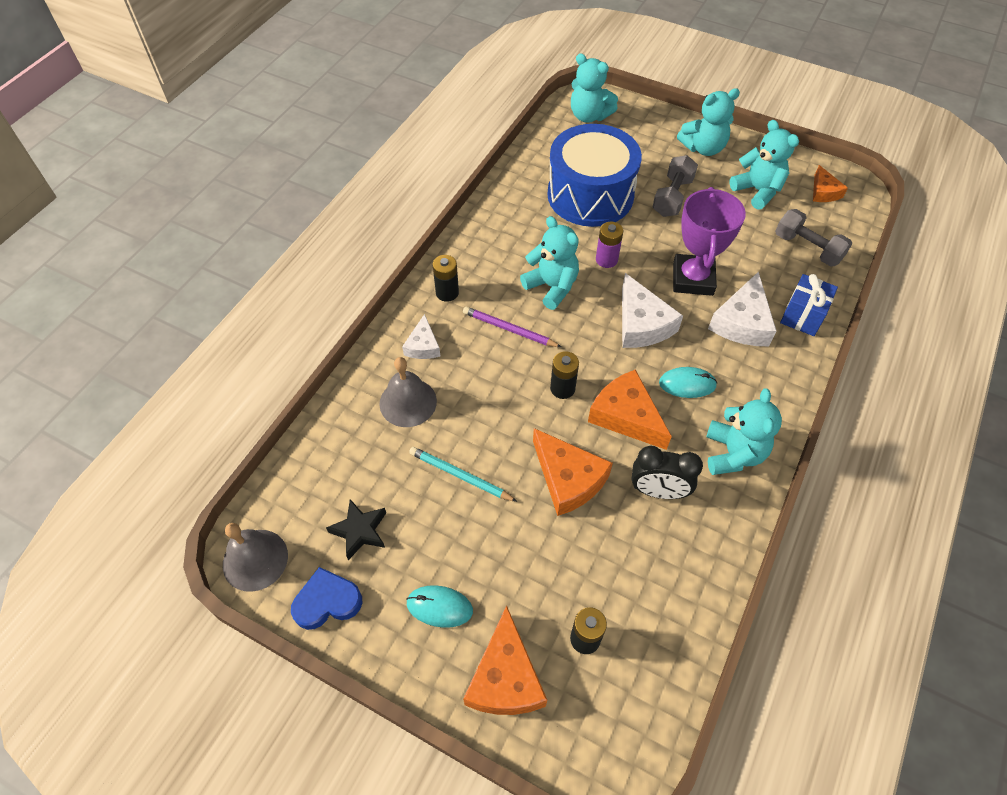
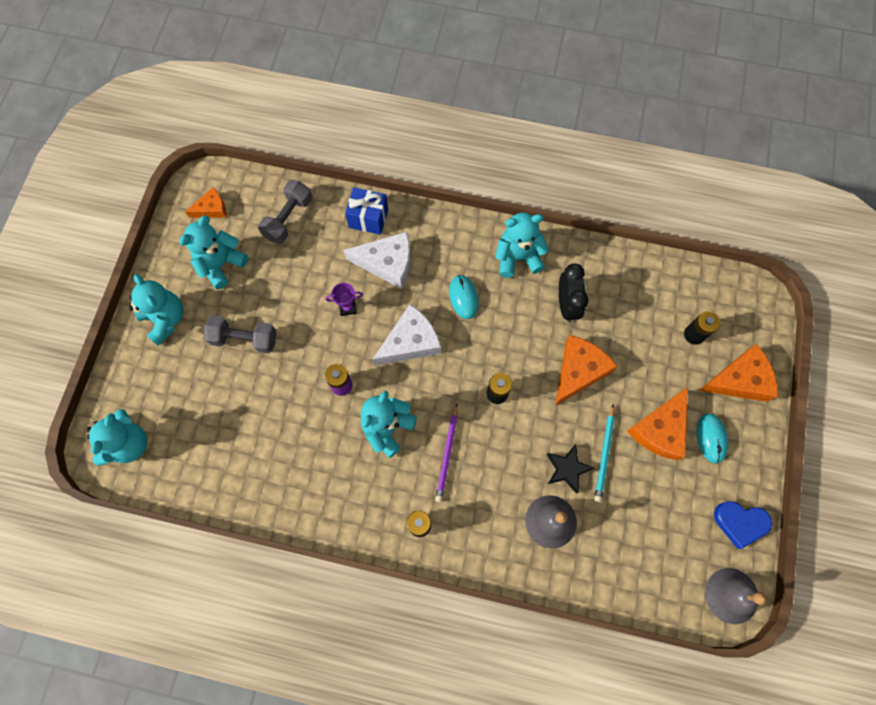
camera: 105 degrees left, 15 degrees up
blue heart [291,567,362,630] -> blue heart turned 45 degrees counterclockwise [714,501,772,549]
black star [326,499,386,560] -> black star moved to [546,444,594,494]
white cheese [402,314,440,359] -> none
blue drum [547,124,642,227] -> none
orange cheese [588,369,672,450] -> orange cheese moved to [627,387,688,460]
purple trophy [673,187,746,296] -> purple trophy [325,283,363,316], size x0.44

